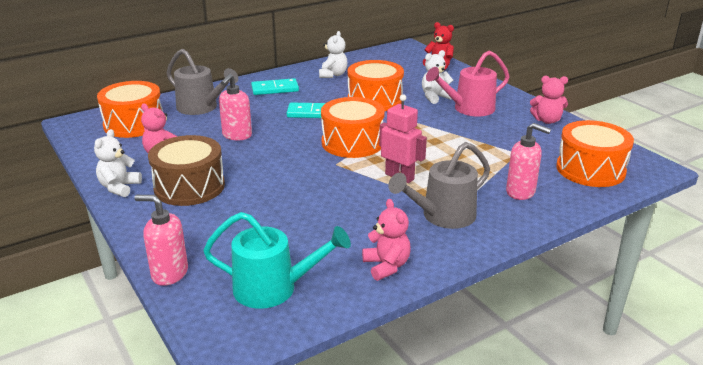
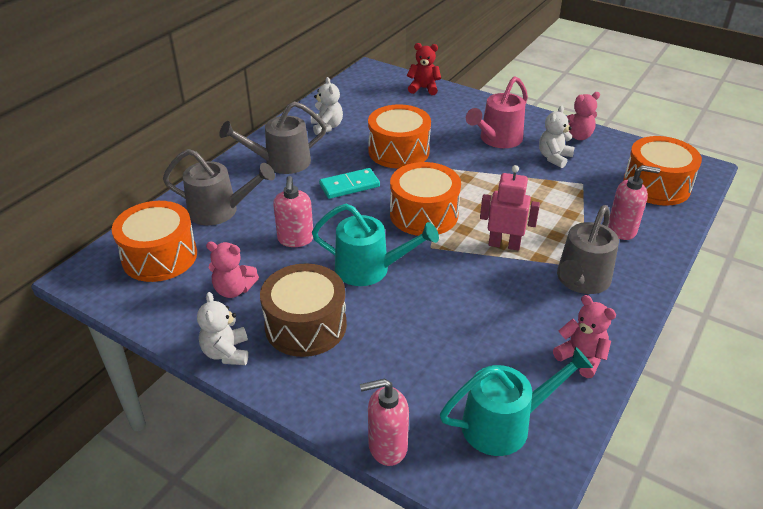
camera: 25 degrees left, 10 degrees up
turquoise domino [251,78,299,95] -> grey watering can [219,101,327,174]
white teddy bear [422,50,453,104] -> white teddy bear moved to [539,106,575,168]
none -> turquoise watering can [312,204,439,286]

